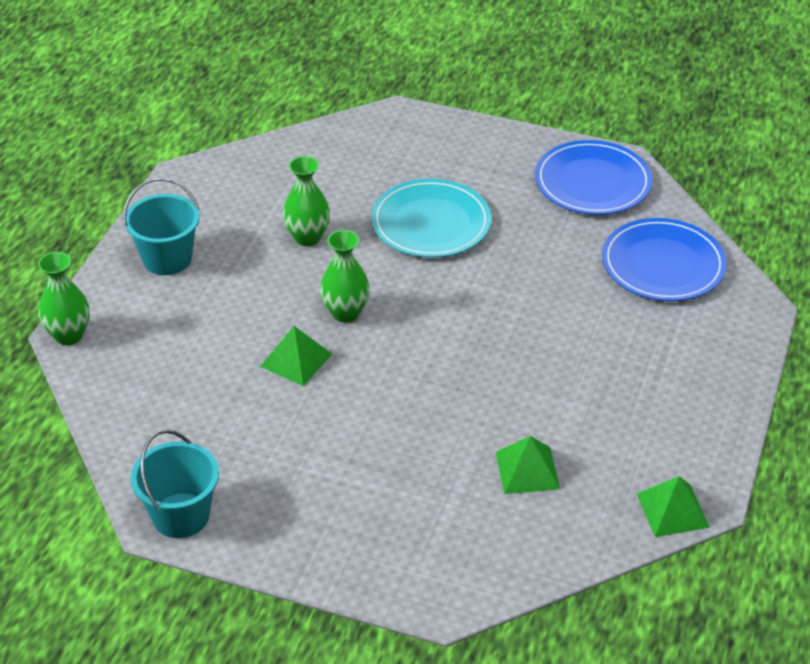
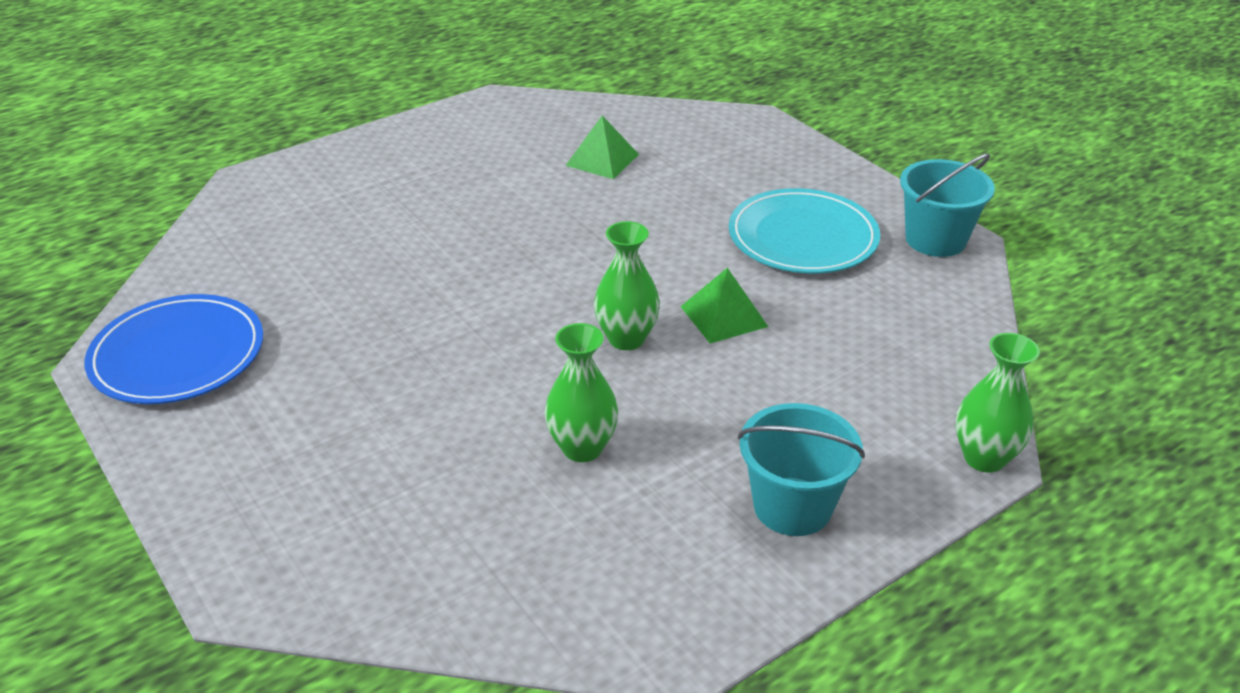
camera: 145 degrees left, 5 degrees down
turquoise plate [371,179,491,258] -> turquoise plate moved to [729,188,880,273]
blue plate [602,218,727,301] -> none
green pyramid [637,476,710,537] -> none

